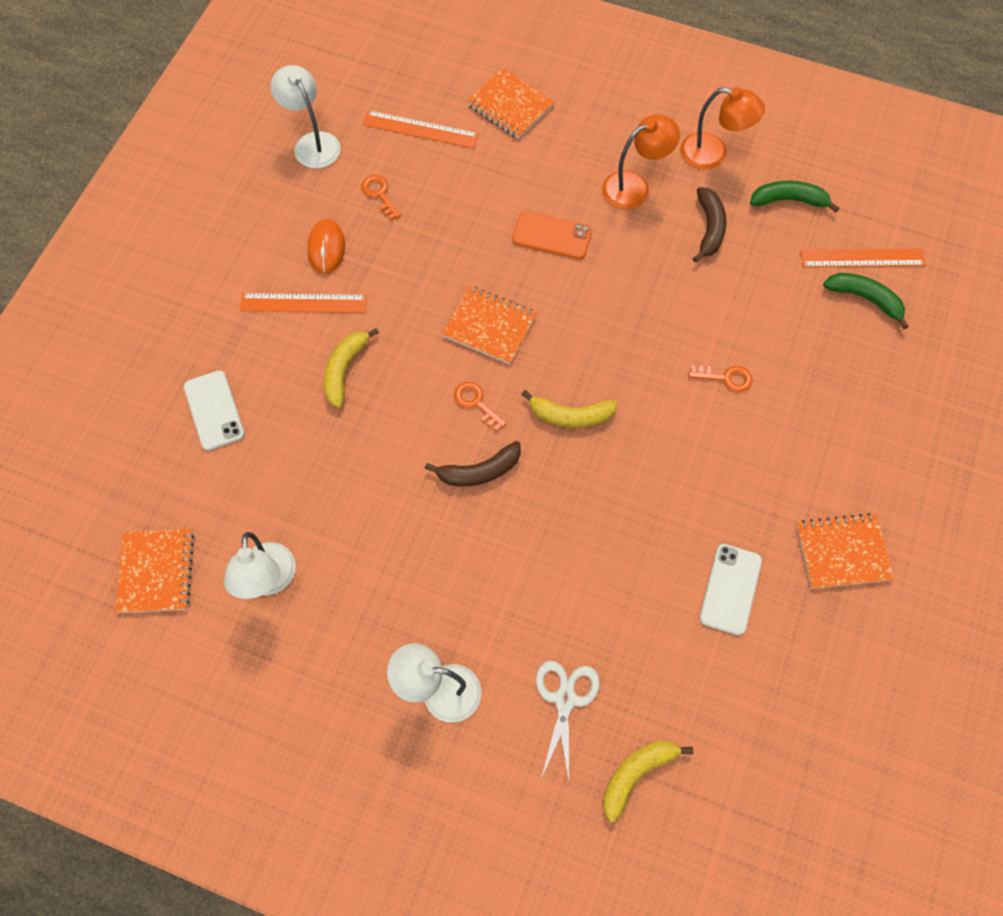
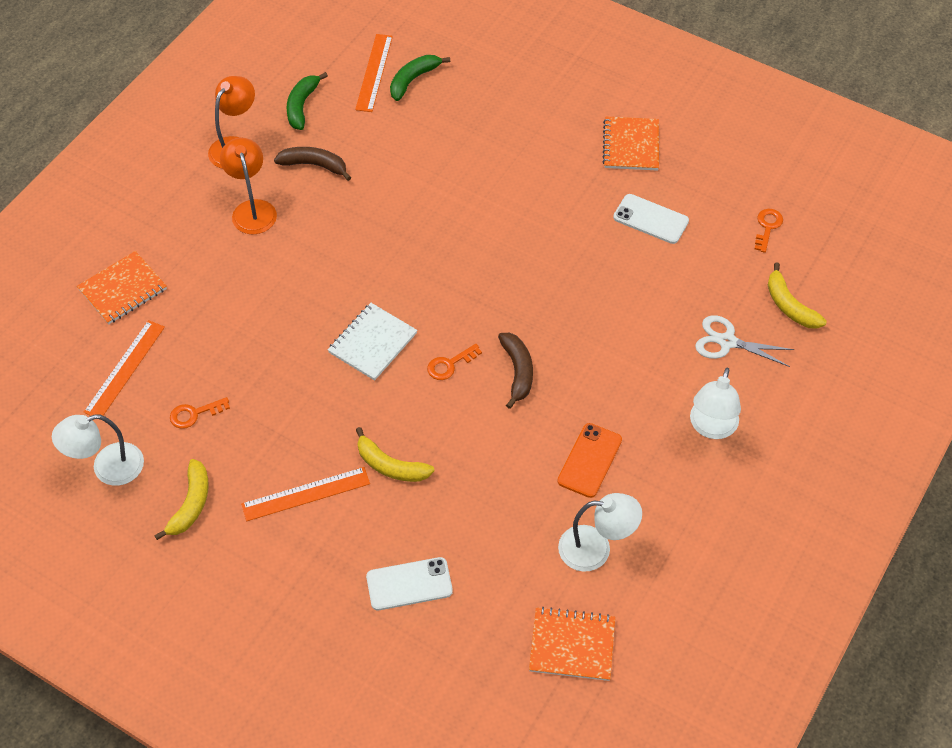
camera: 80 degrees left, 10 degrees down
orange ruler [240,293,367,313] -> orange ruler turned 60 degrees clockwise [241,467,370,521]
orange mouse [307,219,345,274] -> none
orange notebook [442,286,537,364] -> white notebook [328,303,417,381]
orange phone [512,211,592,259] -> orange phone moved to [557,423,622,498]
yellow banana [522,390,618,428] -> yellow banana moved to [154,459,209,540]
orange key [688,365,753,392] -> orange key moved to [755,209,783,253]

